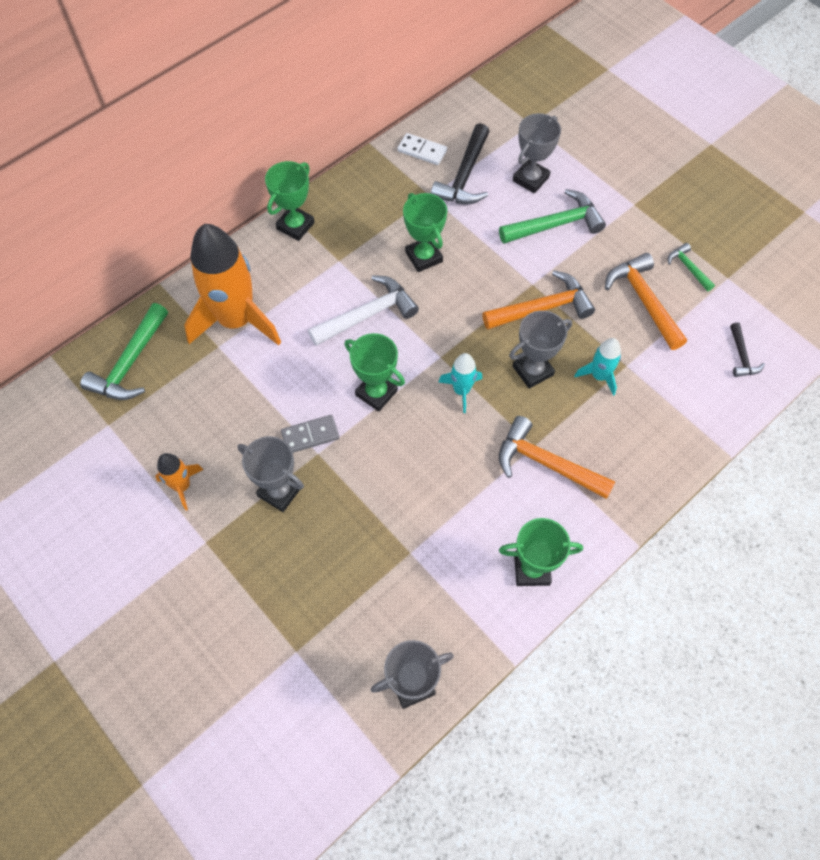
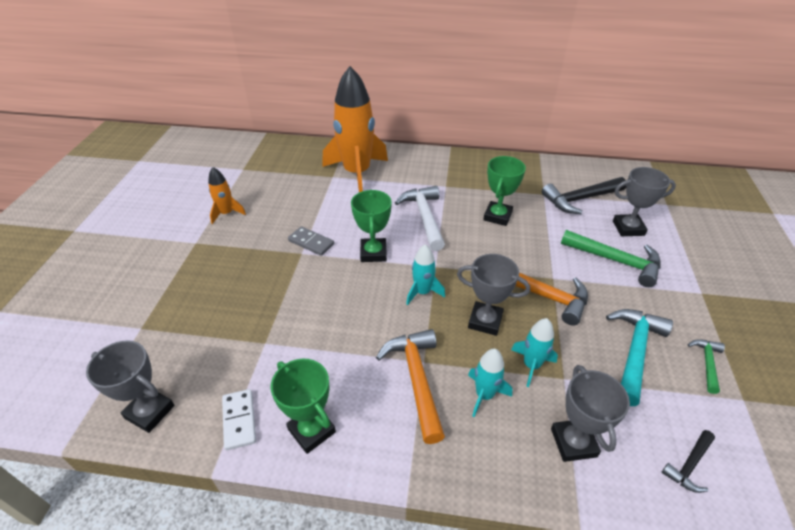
camera: 50 degrees right, 20 degrees down
green hammer [80,303,168,400] -> none
grey trophy [238,436,304,512] -> grey trophy moved to [551,365,630,462]
green trophy [265,161,315,241] -> none
white hammer [308,275,419,346] -> white hammer turned 120 degrees counterclockwise [395,186,445,251]
white domino [397,133,447,165] -> white domino moved to [222,389,256,450]
orange hammer [605,253,687,350] -> turquoise hammer [606,309,673,406]
none -> turquoise rocket [468,349,512,417]

